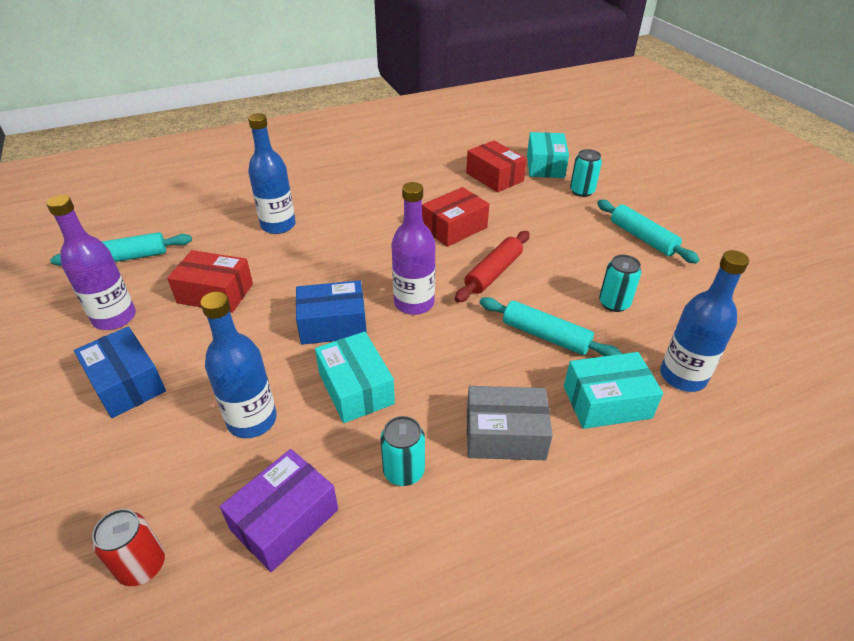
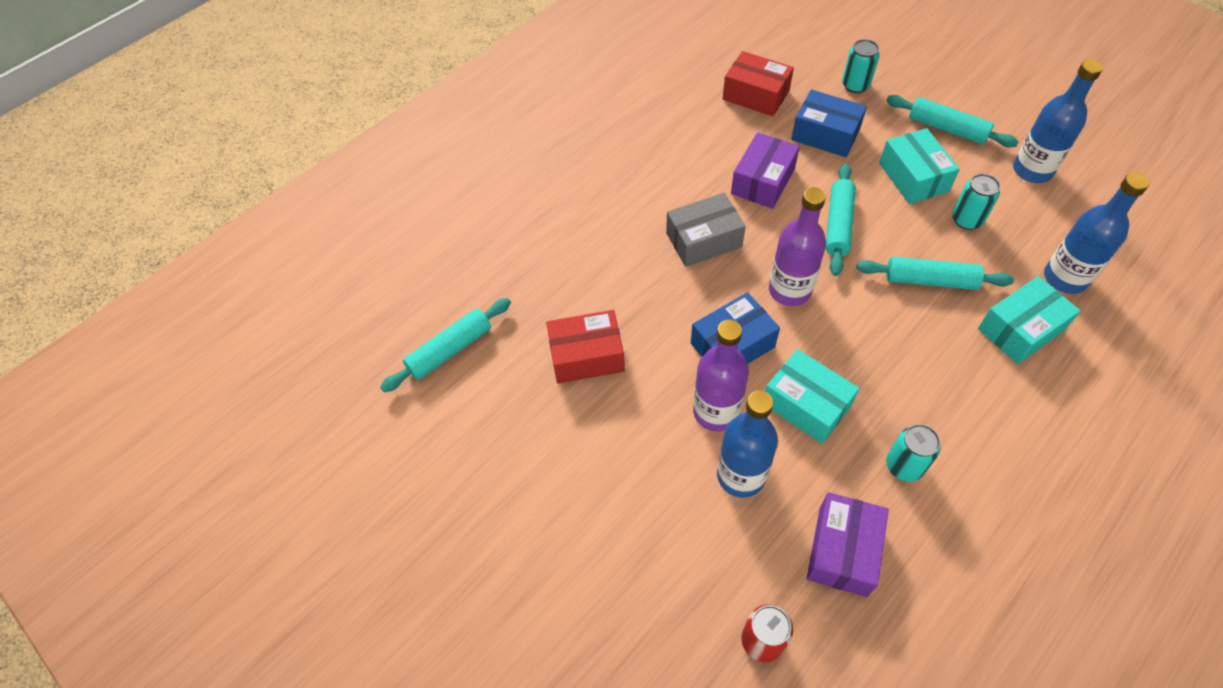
camera: 20 degrees left, 15 degrees up
purple bottle [46,195,136,330] -> purple bottle moved to [693,320,749,431]
blue box [74,326,166,418] -> blue box moved to [791,90,867,157]
blue bottle [248,113,296,234] -> blue bottle moved to [1013,59,1103,183]
red box [422,187,489,247] -> purple box [731,132,800,209]
red rolling pin [455,231,530,303] -> turquoise rolling pin [825,163,856,276]
grey box [467,386,553,460] -> grey box moved to [666,193,746,267]
turquoise box [527,132,569,178] -> turquoise box moved to [879,128,960,204]

